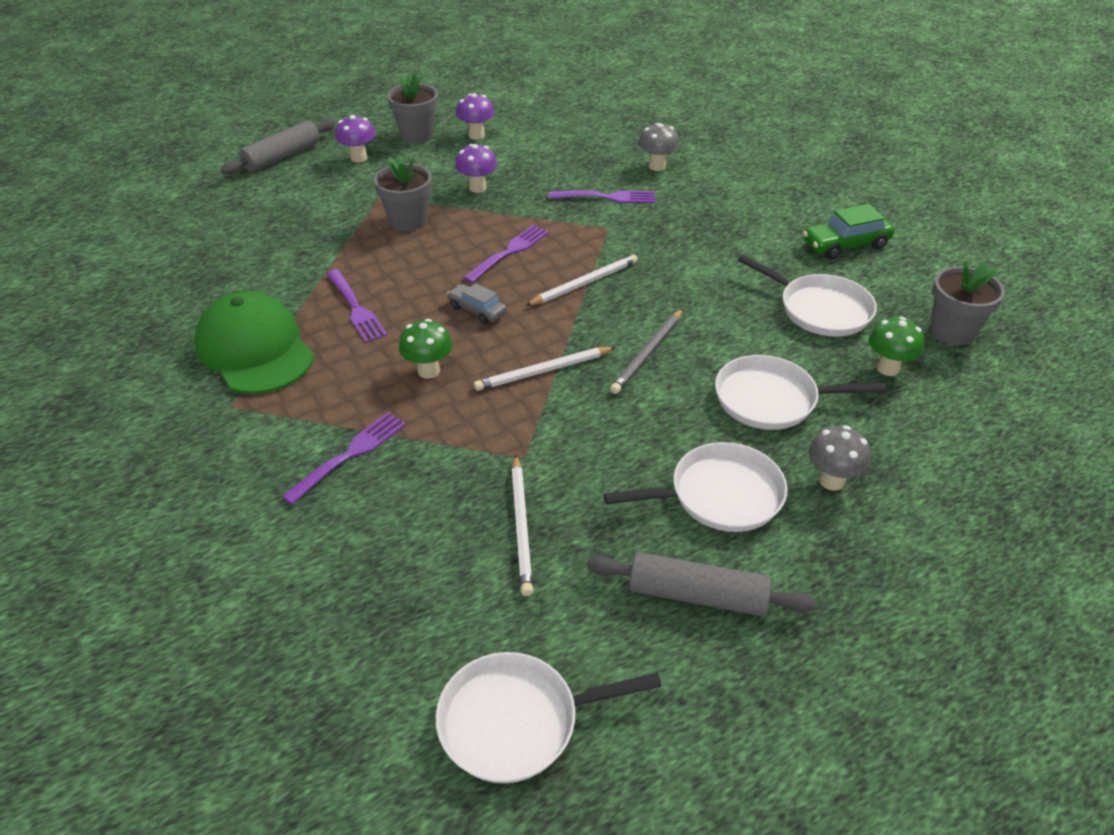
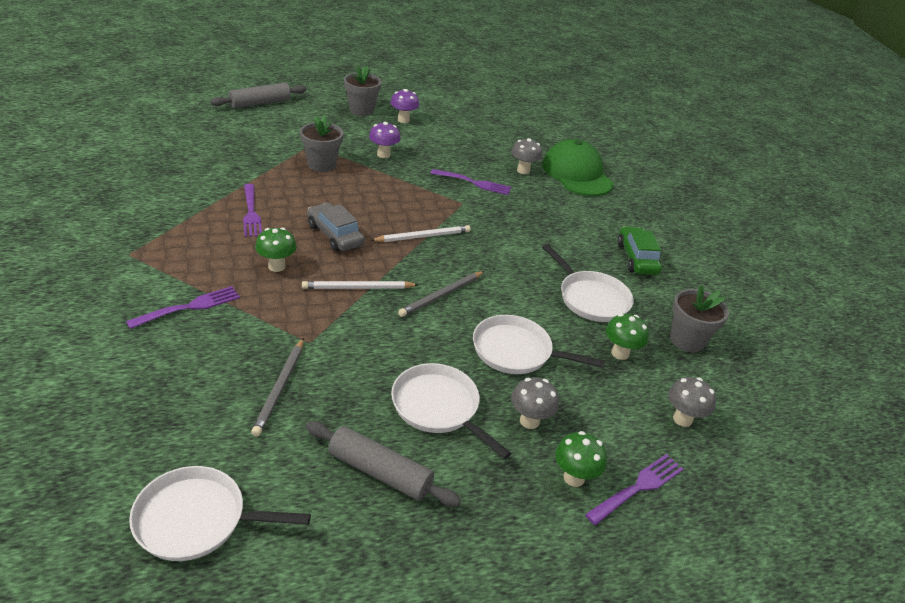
camera: 10 degrees right, 5 degrees down
green cap [194,291,314,394] -> green cap moved to [542,139,614,196]
purple mushroom [335,115,376,162] -> none
grey car [447,283,507,324] -> grey car [307,203,365,252], size x1.53
purple fork [463,225,549,283] -> purple fork moved to [585,454,684,525]
white pencil [512,455,533,596] -> grey pencil [251,338,304,437]
white pan [604,442,788,532] -> white pan turned 135 degrees counterclockwise [391,363,511,459]
green car [803,204,894,259] -> green car turned 90 degrees clockwise [618,226,662,275]
none -> green mushroom [555,431,607,487]
none -> grey mushroom [668,377,716,427]

